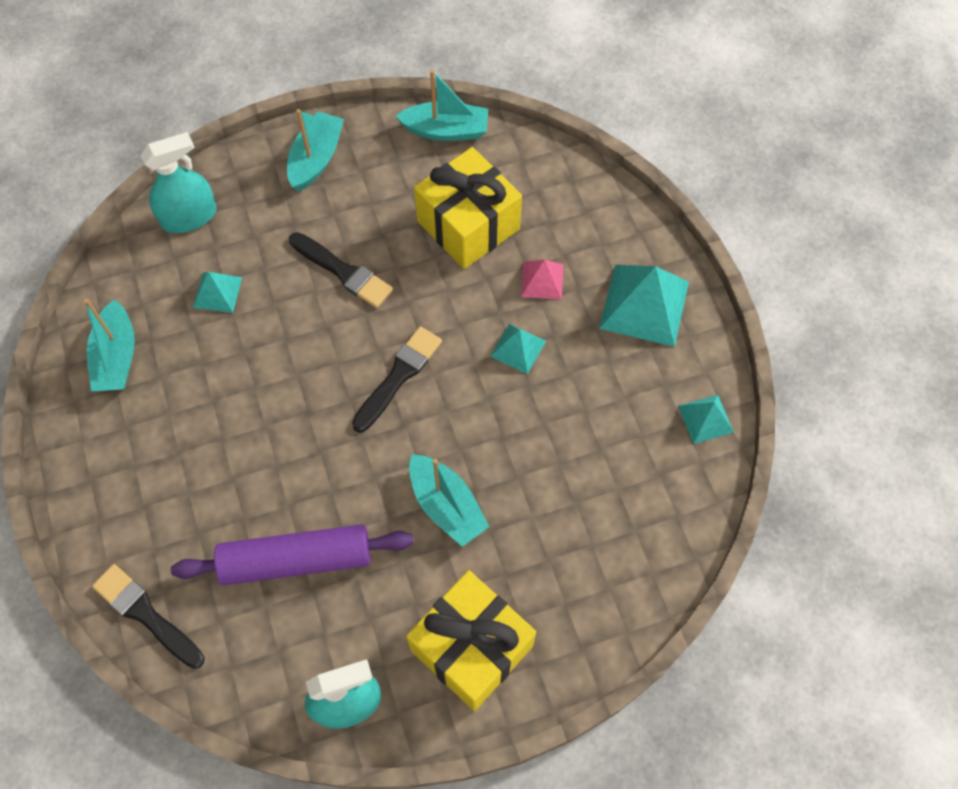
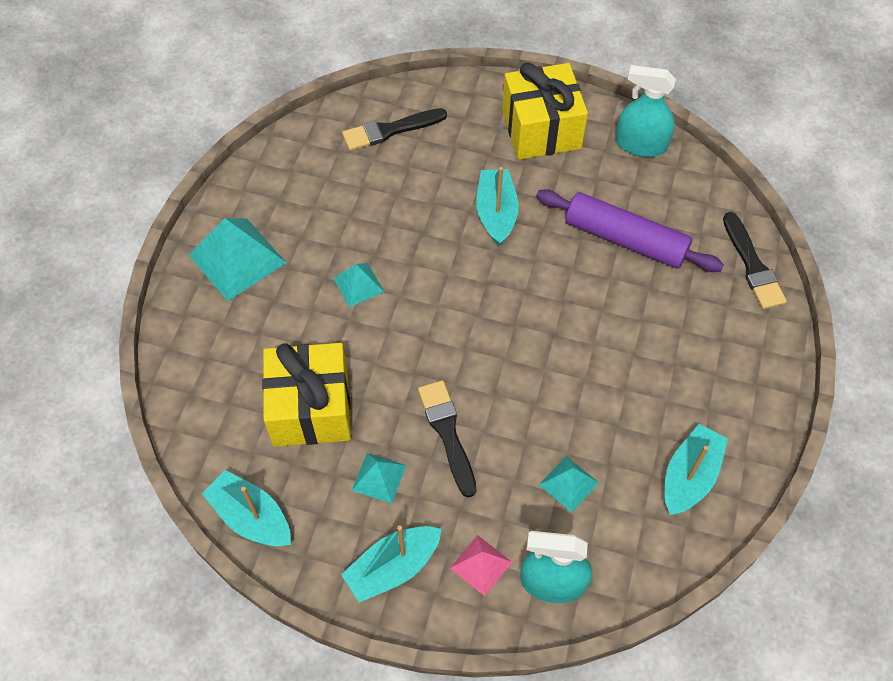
camera: 145 degrees left, 5 degrees down
black brush [352,326,442,433] -> black brush moved to [342,108,447,151]
pink pyramid [521,260,563,300] -> pink pyramid moved to [450,535,512,596]
turquoise pyramid [678,395,734,444] -> turquoise pyramid moved to [352,453,406,503]

